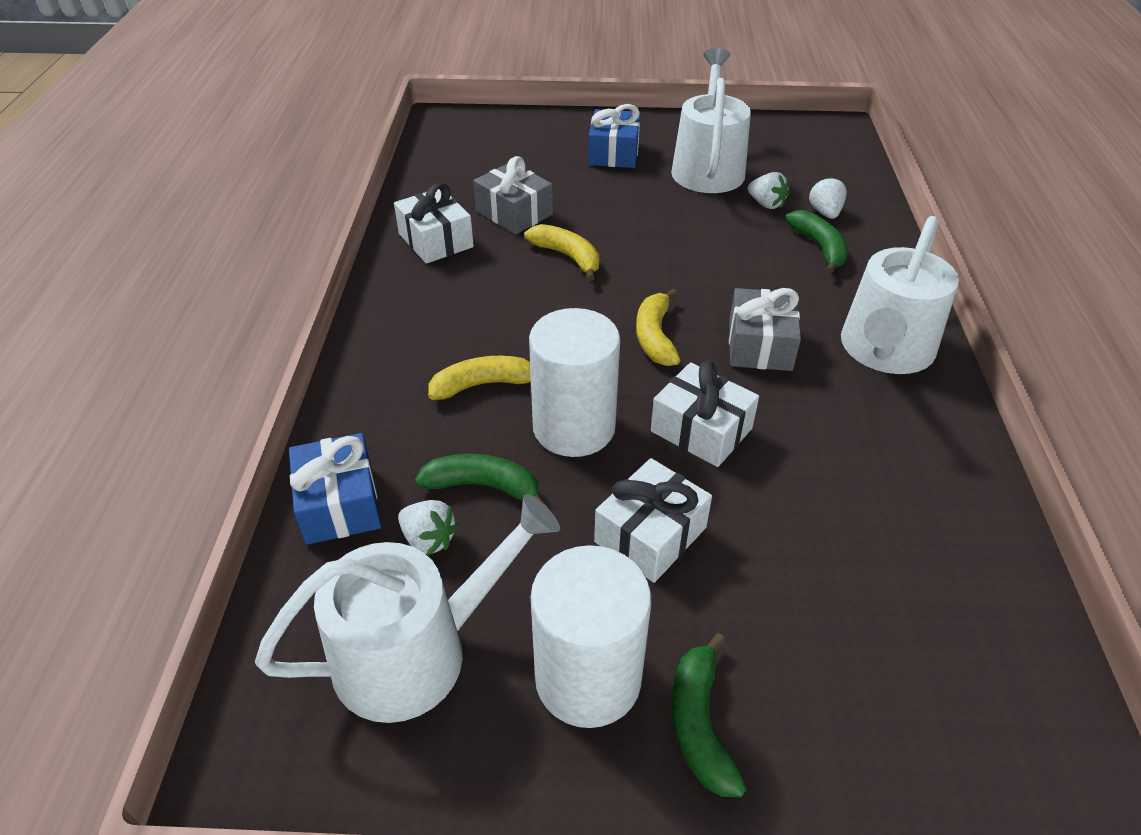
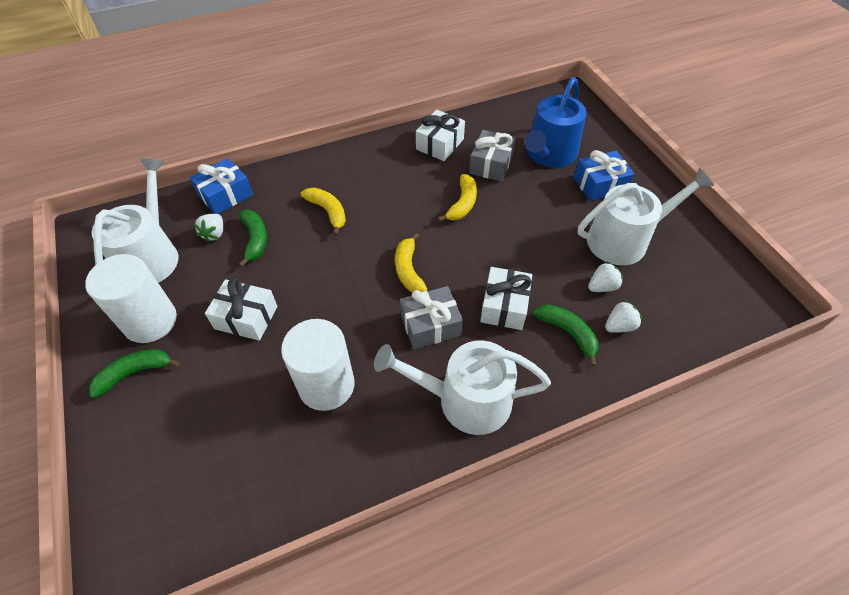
camera: 65 degrees right, 10 degrees up
white watering can [255,494,560,723] -> white watering can turned 120 degrees counterclockwise [92,158,179,283]
white cylinder [529,308,620,457] -> white cylinder moved to [281,319,355,411]
yellow banana [636,289,681,366] -> yellow banana turned 75 degrees counterclockwise [395,233,427,292]
white gift [650,361,759,467] -> white gift moved to [480,267,532,330]
white strawberry [748,172,789,209] -> white strawberry turned 135 degrees counterclockwise [588,262,623,292]
green banana [785,210,848,274] -> green banana turned 90 degrees counterclockwise [533,304,599,367]
none -> blue watering can [525,77,586,168]

